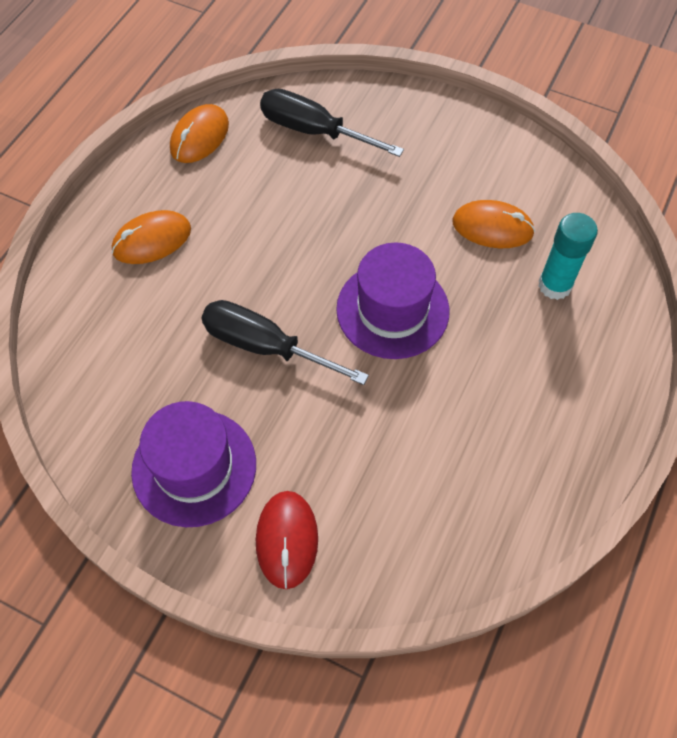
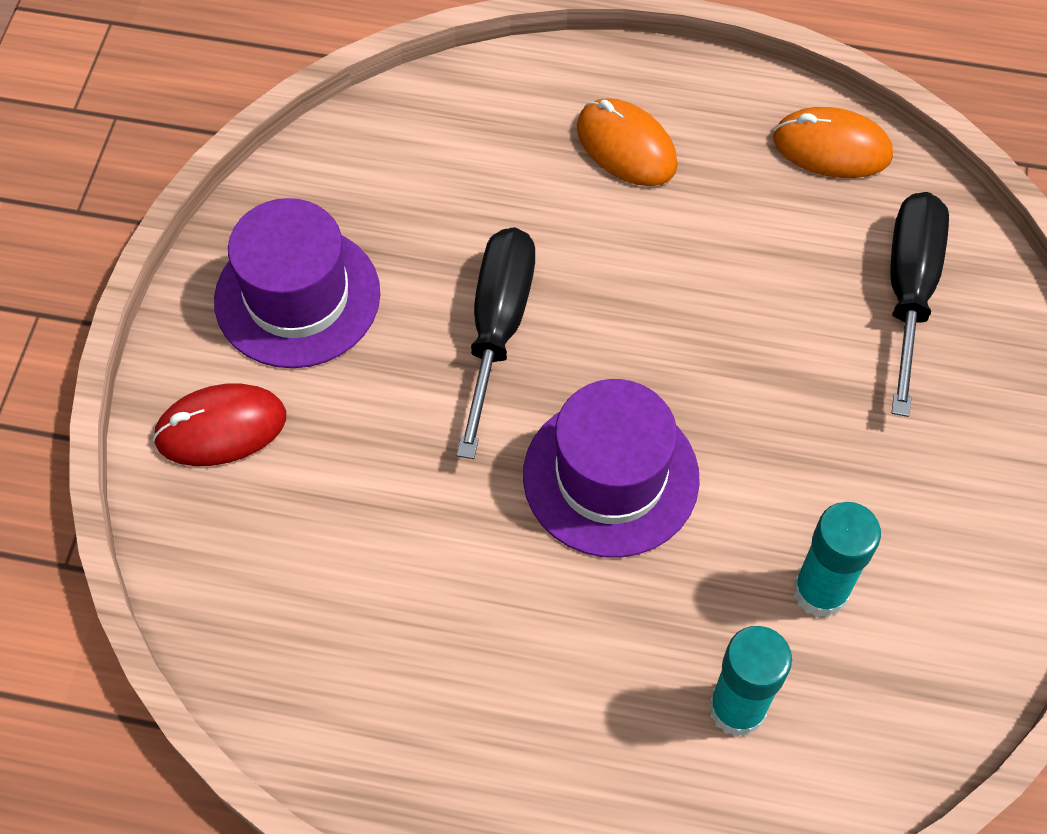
camera: 75 degrees right, 0 degrees up
orange mouse [452,200,535,248] -> turquoise glue stick [793,502,881,618]

